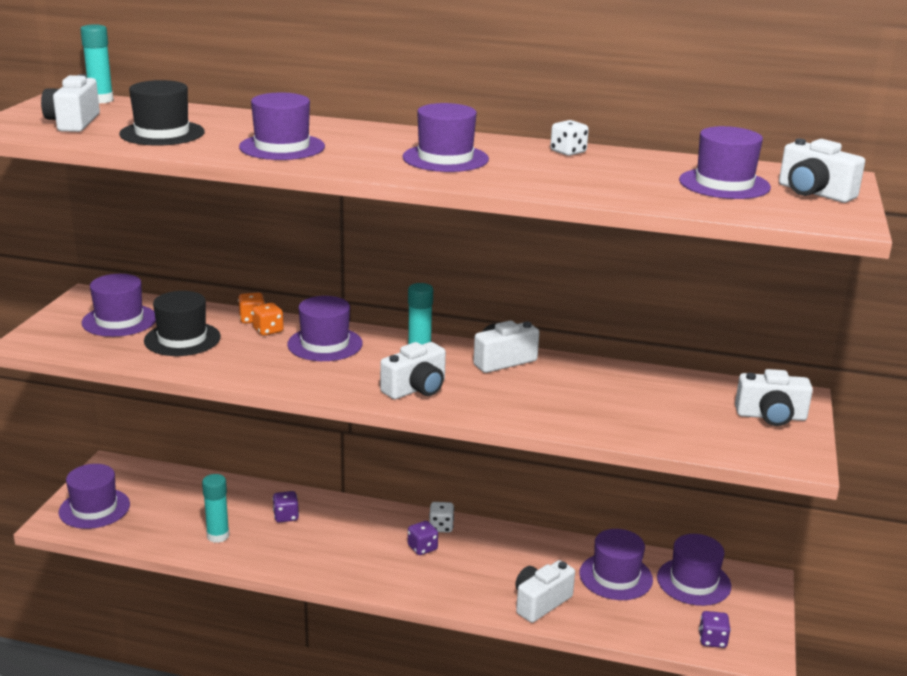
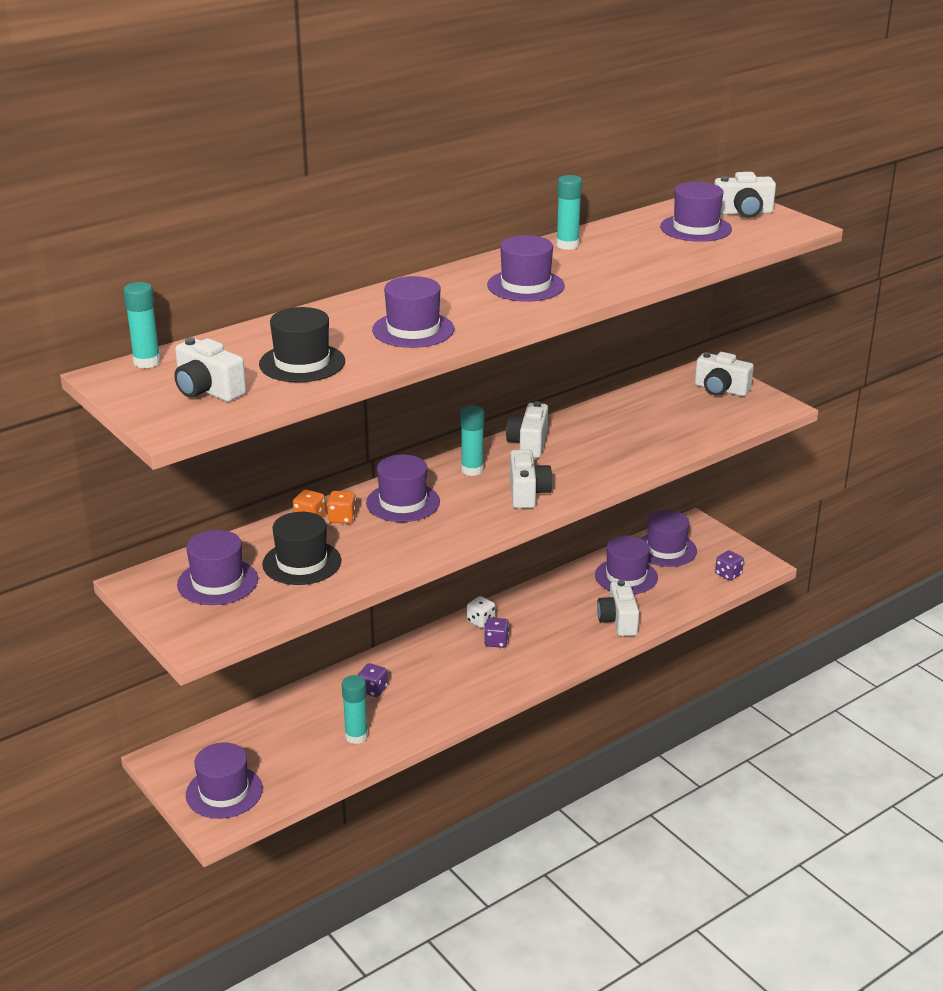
camera: 50 degrees left, 5 degrees up
white dice [550,120,589,156] -> turquoise glue stick [556,175,582,250]
white camera [735,369,813,426] -> white camera turned 75 degrees clockwise [695,352,754,396]

